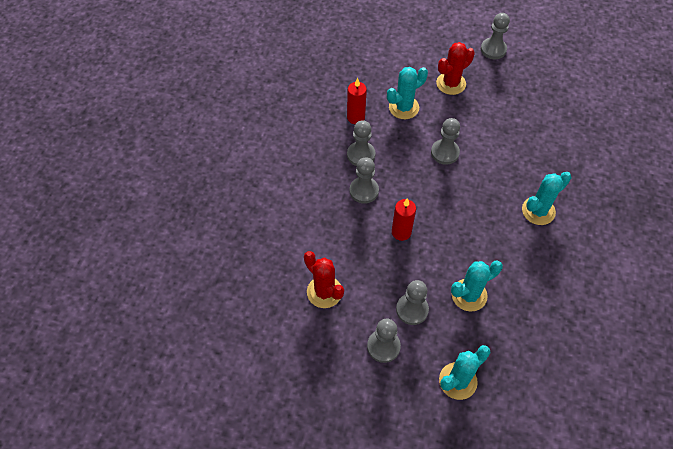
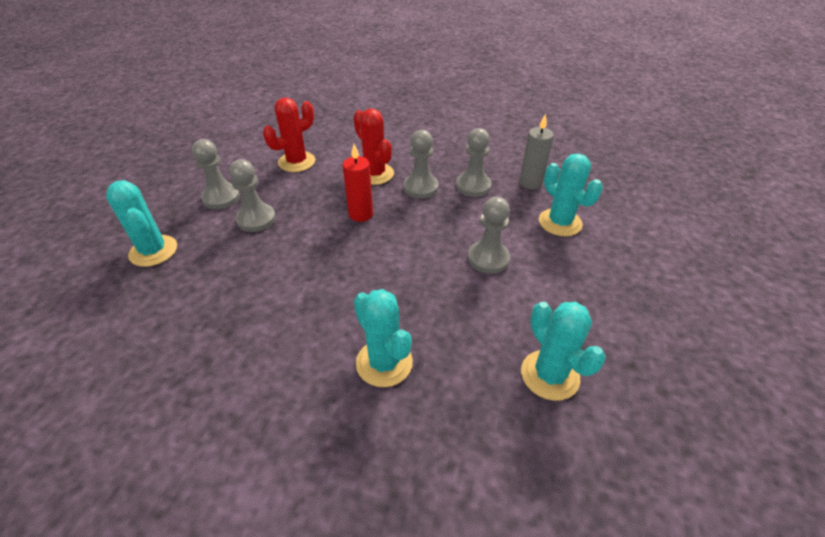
camera: 90 degrees right, 15 degrees down
red candle [347,78,367,124] -> grey candle [519,113,554,189]
red cactus [436,42,475,95] -> red cactus moved to [353,108,394,185]
turquoise cactus [451,260,503,311] -> turquoise cactus moved to [521,302,606,401]
grey pawn [481,13,510,59] -> none

